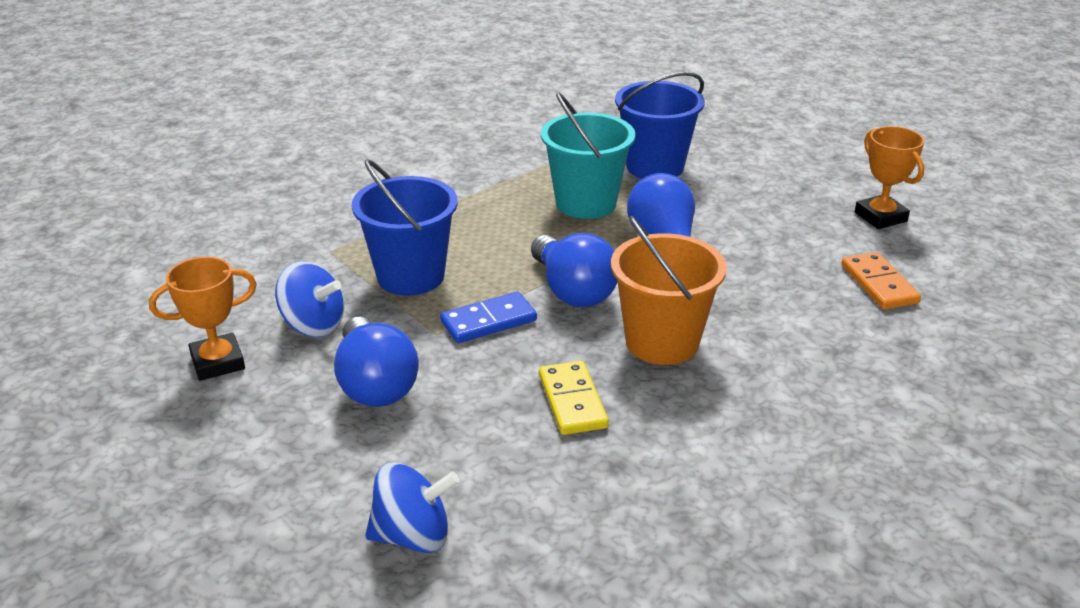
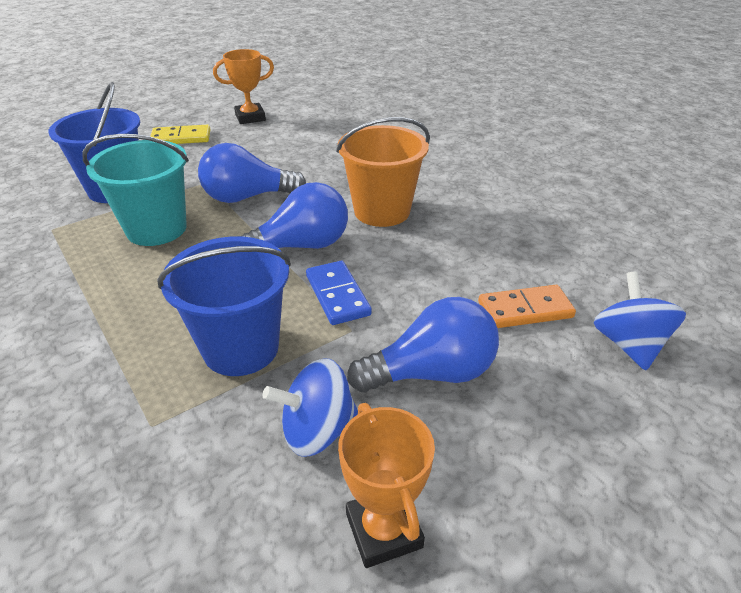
camera: 85 degrees left, 5 degrees up
blue spinning top [275,261,344,337] -> blue spinning top turned 135 degrees counterclockwise [263,358,358,457]
yellow domino [539,361,609,435] -> yellow domino moved to [150,124,210,144]
orange domino [841,252,921,310] -> orange domino moved to [478,285,576,328]

